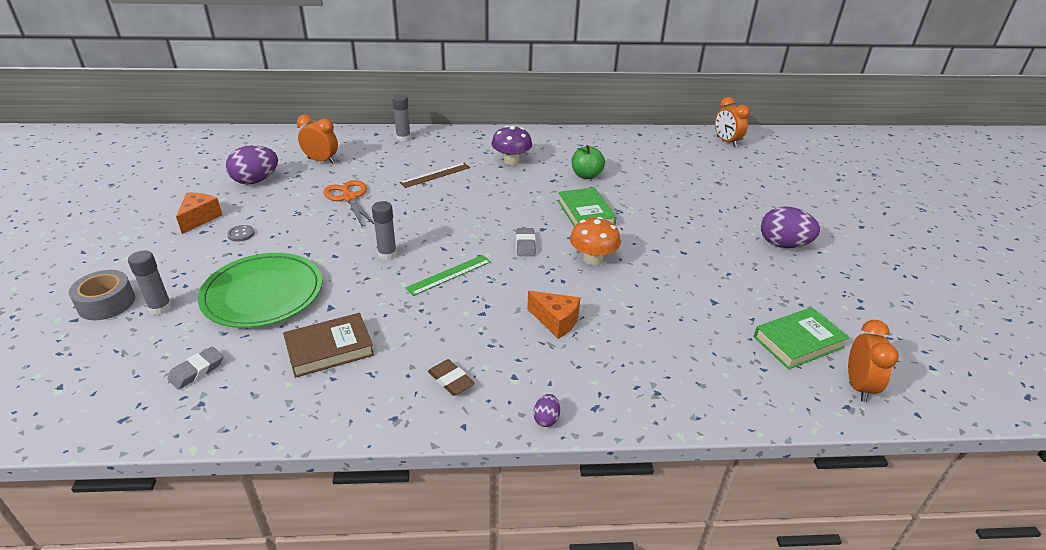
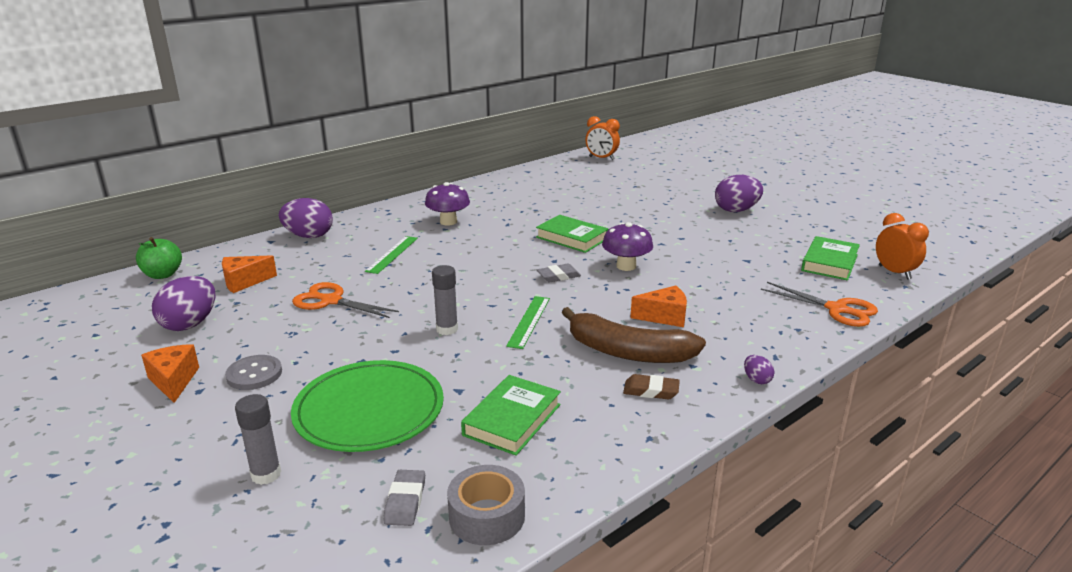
camera: 35 degrees left, 10 degrees down
grey tape [69,270,135,320] -> grey tape moved to [447,465,525,545]
grey button [227,225,254,242] -> grey button [225,355,282,390], size x1.59
brown book [283,313,374,378] -> green book [461,375,561,456]
orange clock [297,115,338,164] -> orange cheese [222,255,277,293]
grey glue stick [392,94,411,142] -> purple egg [279,198,333,238]
brown ruler [399,163,470,188] -> green ruler [365,236,418,274]
grey eraser [516,228,536,256] -> grey eraser turned 75 degrees counterclockwise [537,264,581,282]
orange mushroom [570,217,621,265] -> purple mushroom [602,222,653,271]
green apple [572,145,605,179] -> green apple moved to [136,237,182,279]
none -> brown banana [561,307,706,363]
none -> orange scissors [761,282,878,327]

